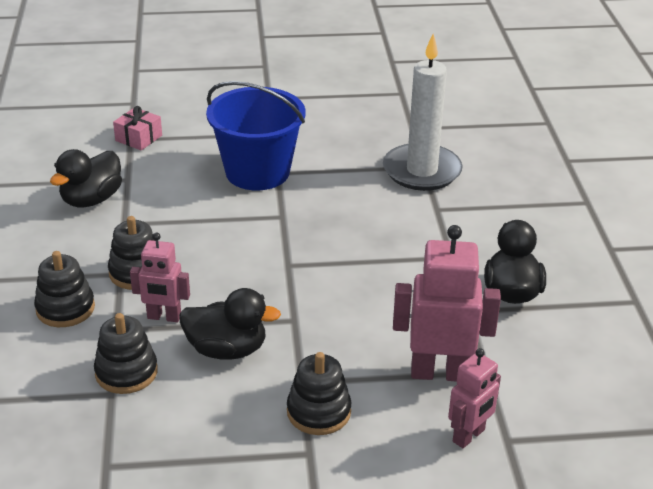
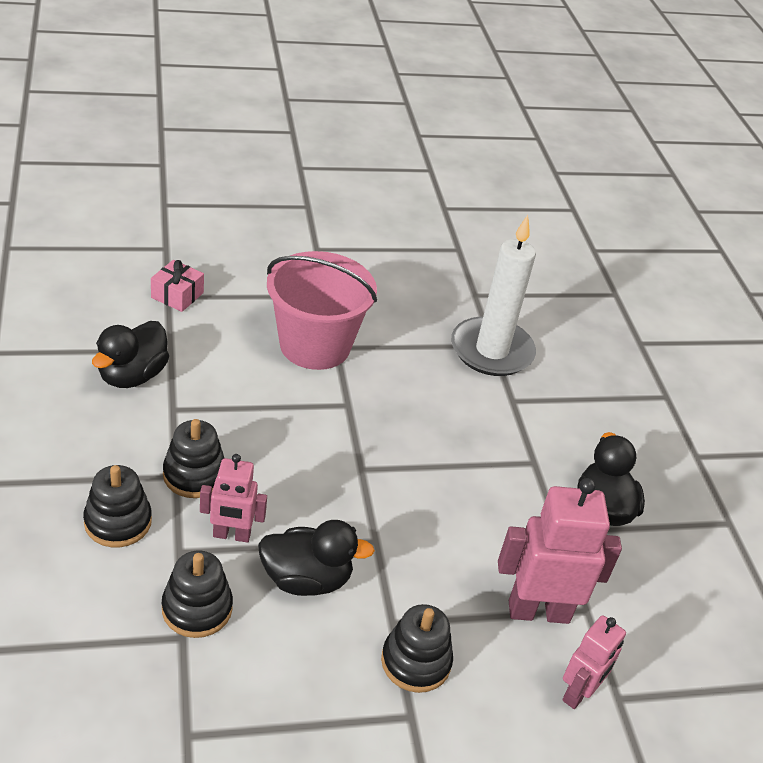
camera: 10 degrees left, 5 degrees up
blue bucket [206,81,306,190] -> pink bucket [267,251,377,370]

